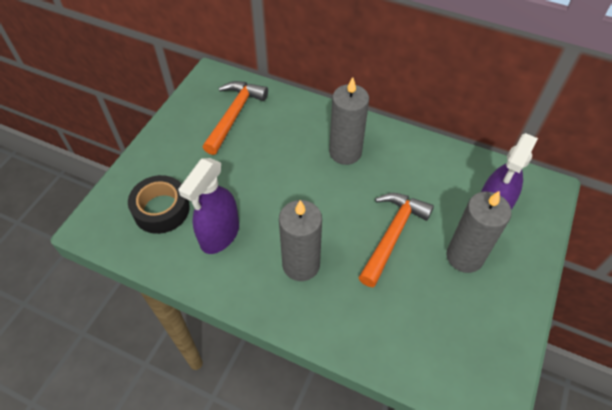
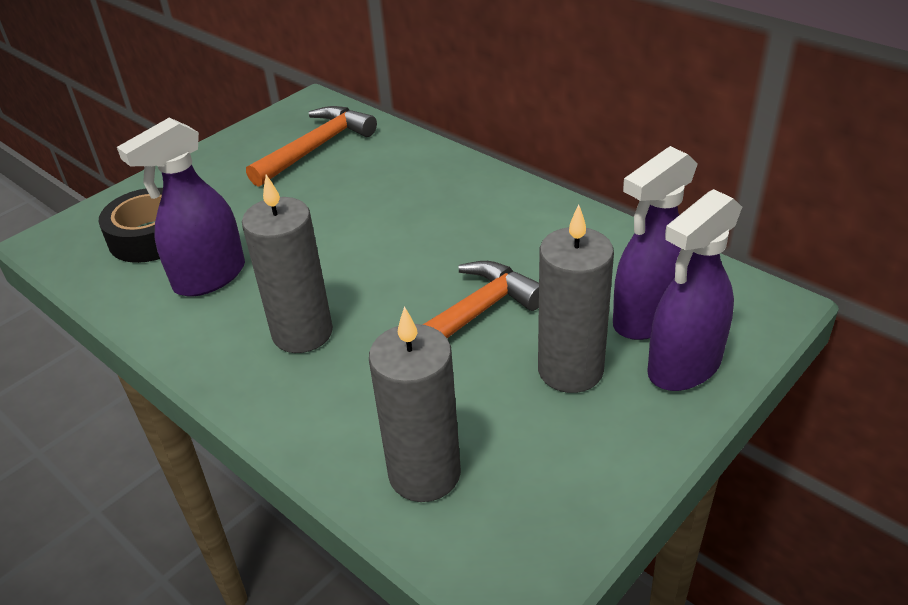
camera: 20 degrees right, 15 degrees down
grey candle [329,77,369,165] -> grey candle moved to [369,306,461,502]
none -> purple spray bottle [647,189,742,391]

